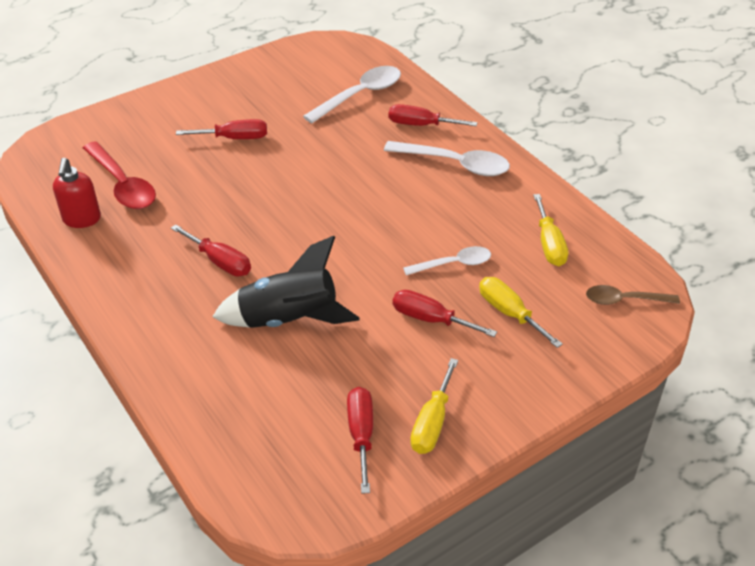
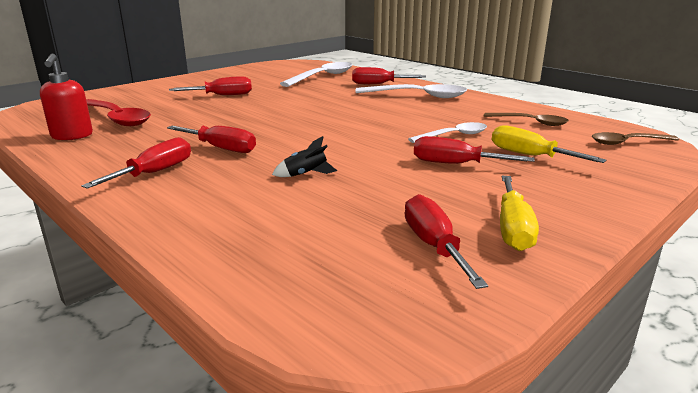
camera: 10 degrees left, 20 degrees down
black rocket [212,236,360,328] -> black rocket [272,136,337,177], size x0.40
yellow screwdriver [533,194,568,266] -> brown spoon [484,113,569,126]
none -> red screwdriver [81,137,191,189]

